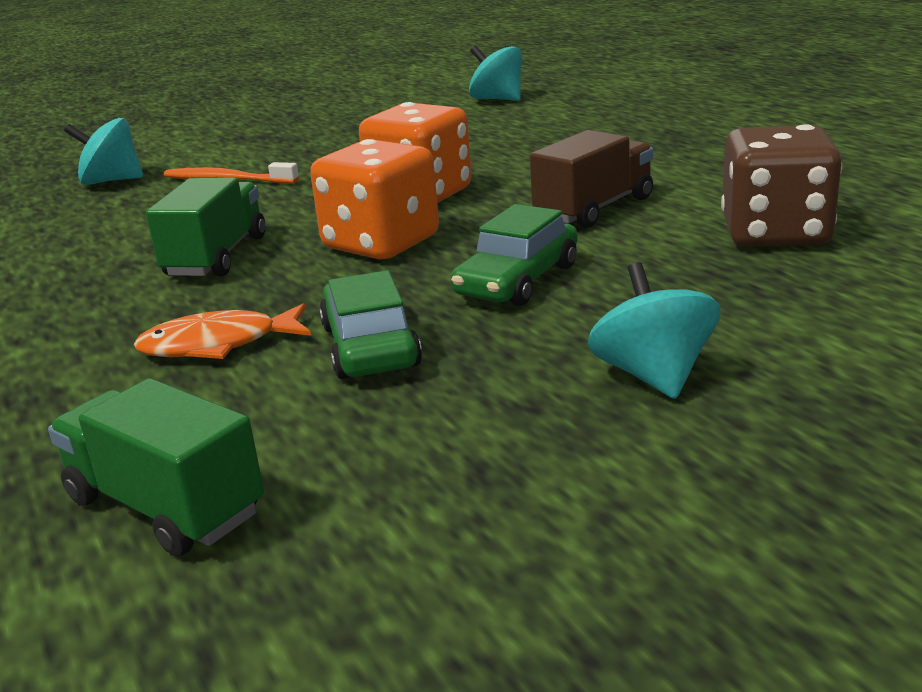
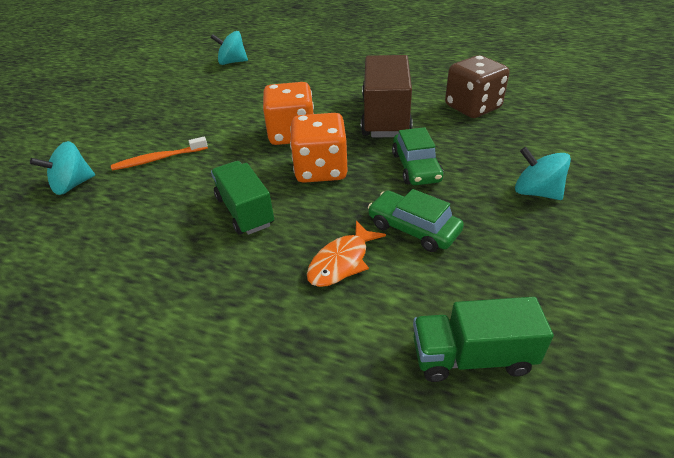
camera: 40 degrees left, 15 degrees up
brown truck [530,130,653,228] -> brown truck [361,55,413,137], size x1.56

